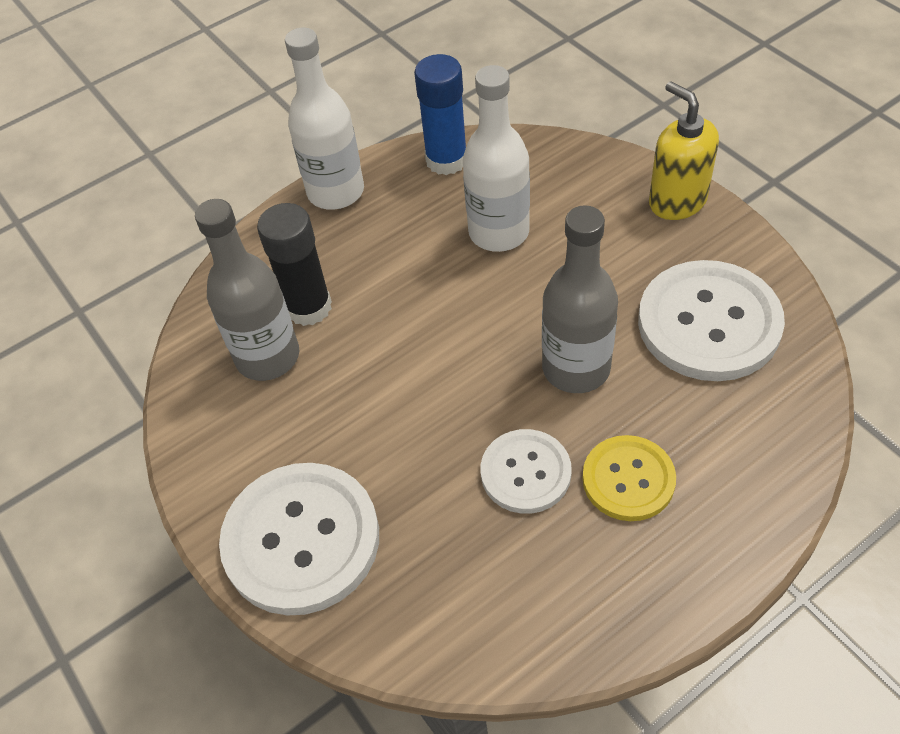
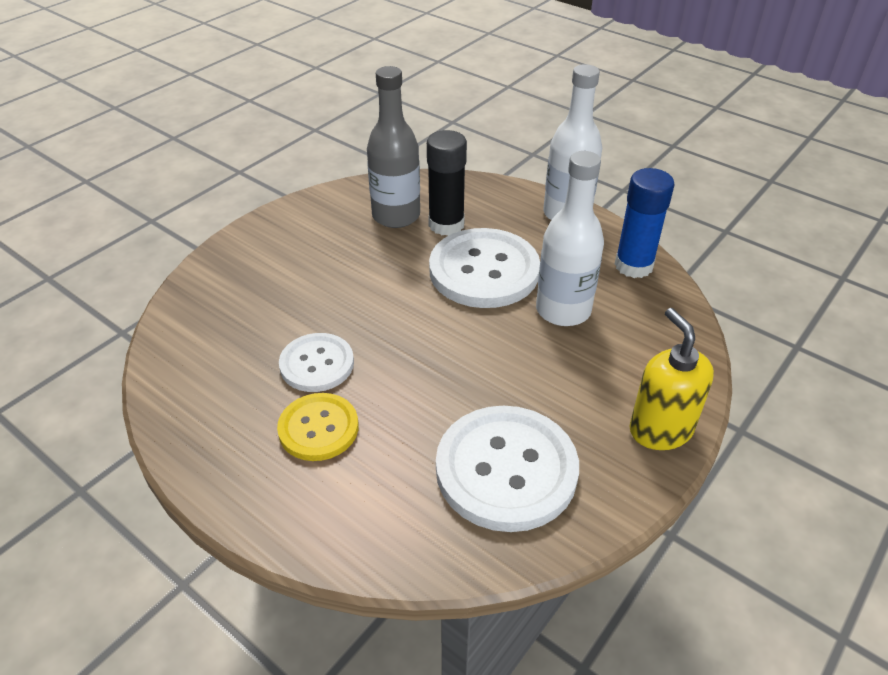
camera: 70 degrees right, 10 degrees down
white button [219,463,379,616] -> white button moved to [429,228,540,308]
grey bottle [542,205,618,393] -> none
yellow soap dispenser [649,81,719,220] -> yellow soap dispenser turned 60 degrees counterclockwise [630,308,714,450]

